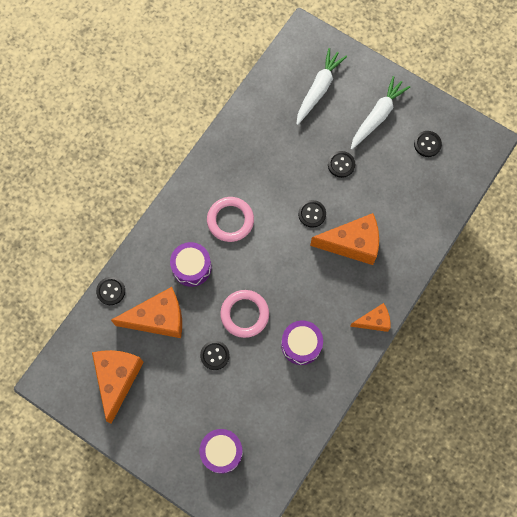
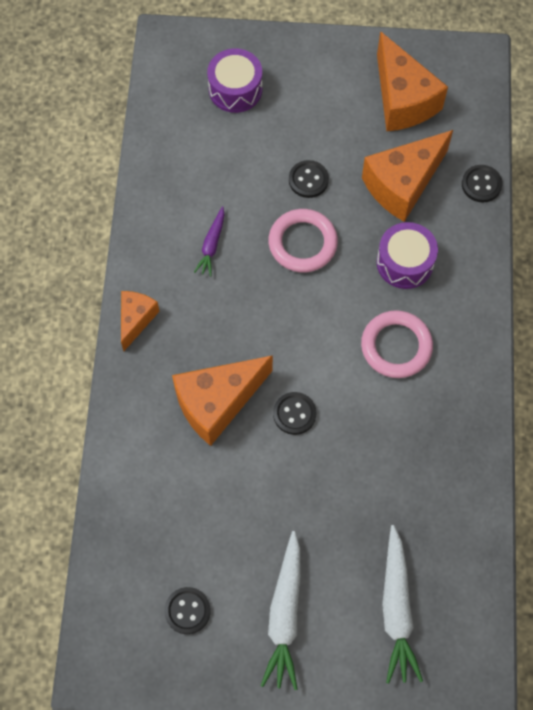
camera: 150 degrees right, 5 degrees down
purple drum [281,321,323,365] -> purple carrot [194,206,225,276]
black button [328,151,355,178] -> none
orange cheese [350,303,390,332] -> orange cheese turned 150 degrees clockwise [121,291,160,351]

